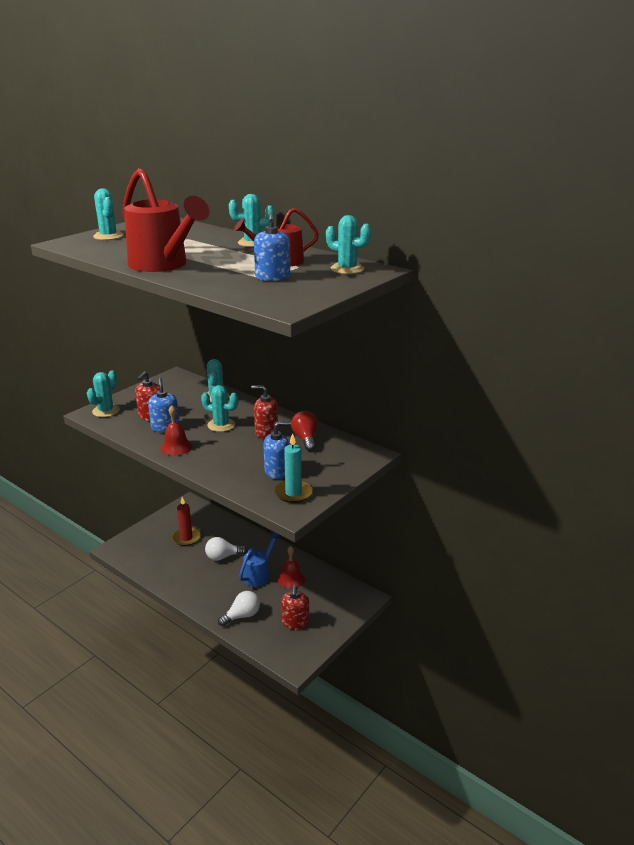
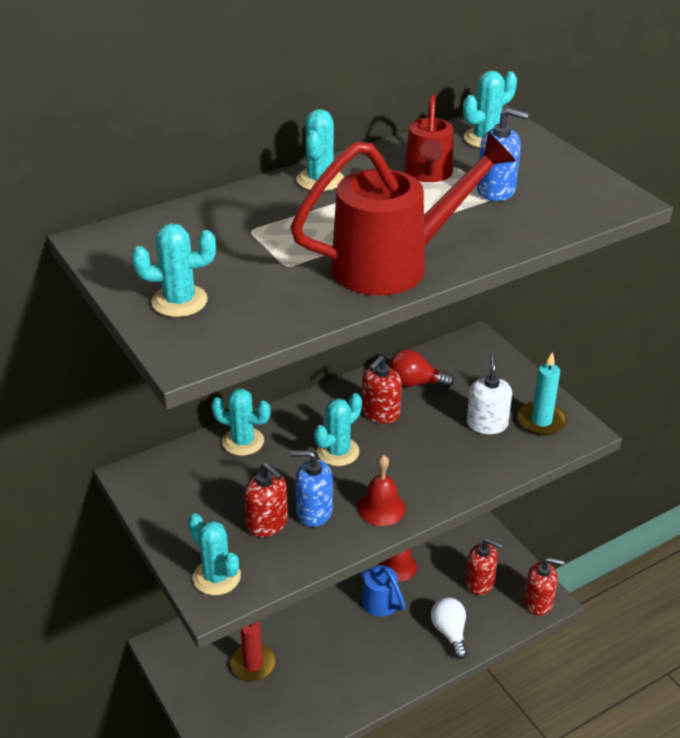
camera: 70 degrees left, 10 degrees up
white light bulb [205,537,247,561] -> none
blue soap dispenser [263,421,291,479] -> white soap dispenser [467,354,512,434]
none -> red soap dispenser [524,557,564,616]

